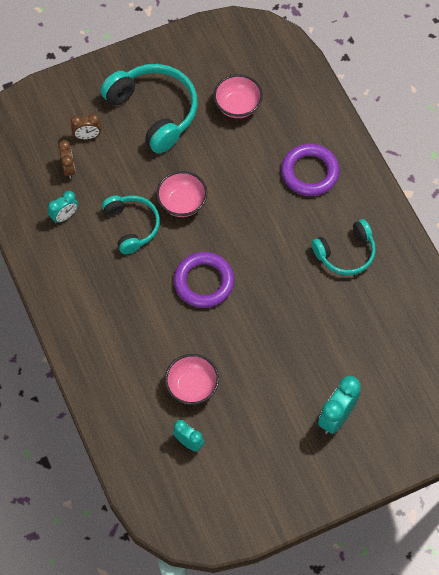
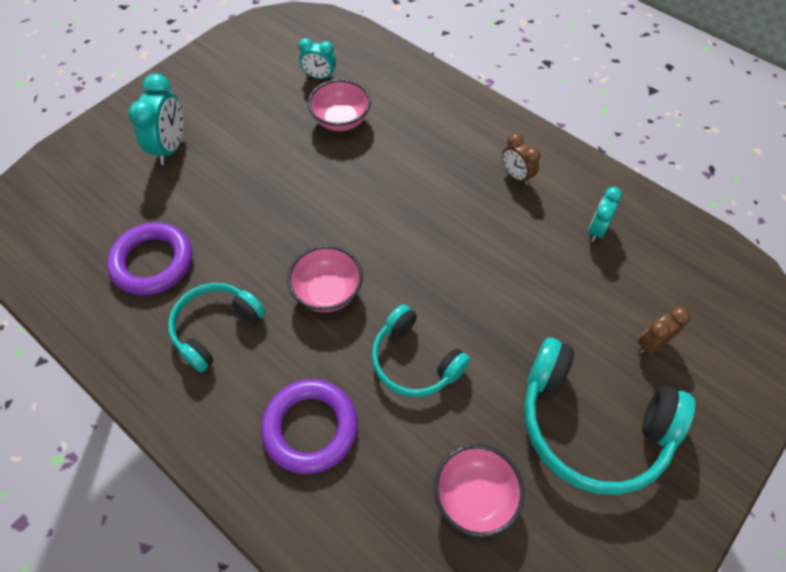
camera: 155 degrees right, 5 degrees down
brown clock [58,140,75,179] -> brown clock moved to [502,133,540,185]
turquoise headphones [102,196,160,254] -> turquoise headphones moved to [372,305,470,397]
pink bowl [156,171,207,217] -> pink bowl moved to [287,245,363,312]
purple ring [174,252,234,308] -> purple ring moved to [107,222,192,296]

